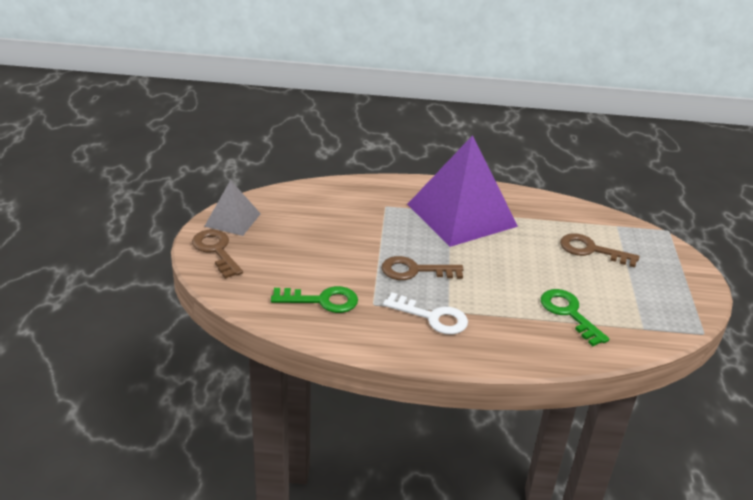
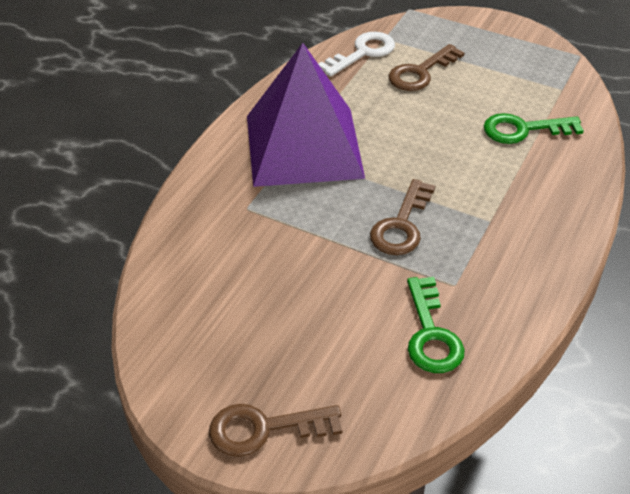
camera: 65 degrees left, 10 degrees up
grey pyramid [204,180,261,236] -> none
green key [271,286,358,313] -> green key turned 150 degrees clockwise [407,277,465,373]
white key [383,292,468,335] -> white key moved to [318,32,395,77]

